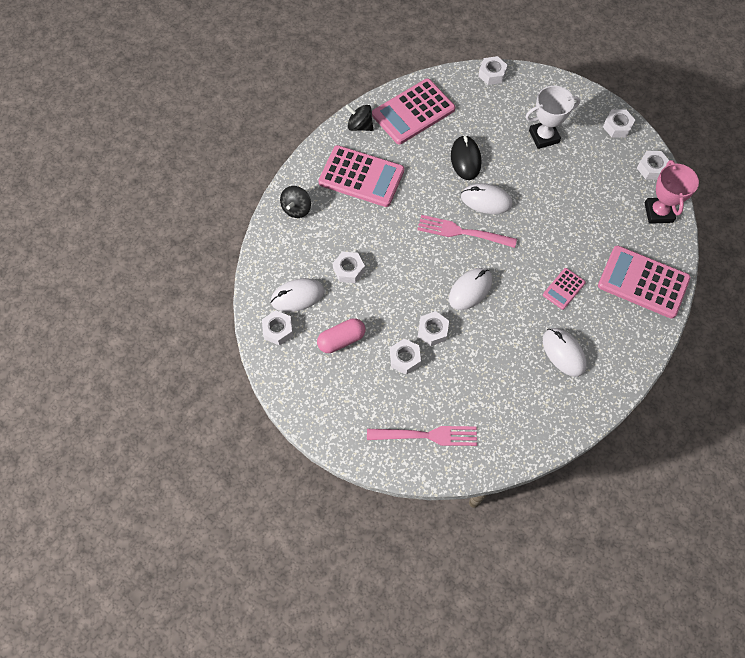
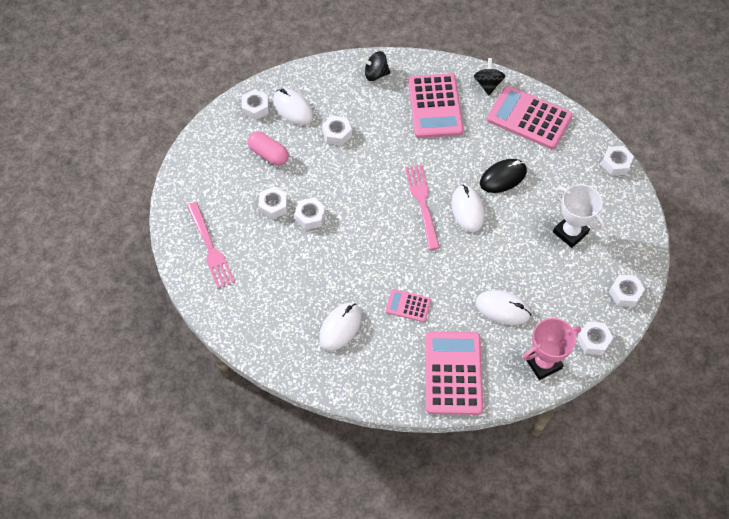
camera: 65 degrees right, 5 degrees down
white mouse [449,268,492,310] -> white mouse moved to [475,290,531,325]

